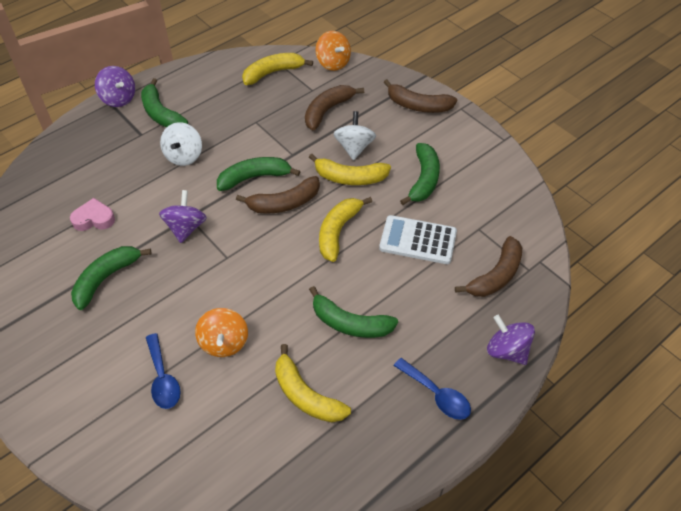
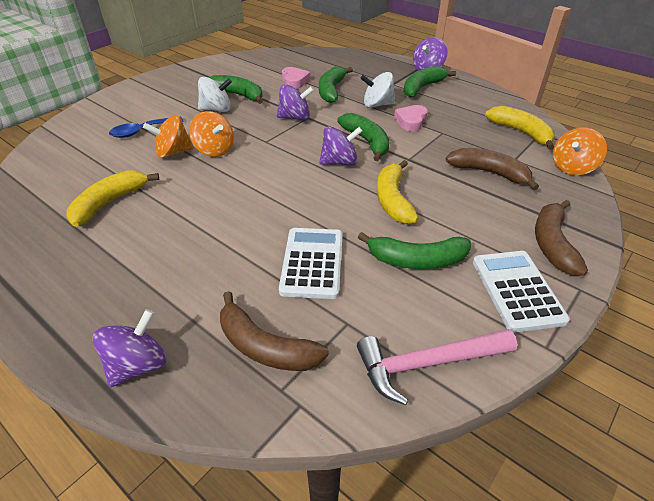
camera: 80 degrees right, 10 degrees down
brown banana [236,176,320,214] -> purple spinning top [319,126,362,166]
green banana [309,286,398,338] -> green banana moved to [319,66,353,103]
yellow banana [319,197,372,262] -> none
white spinning top [334,111,376,160] -> white spinning top moved to [198,77,232,112]
blue spoon [394,358,471,420] -> none
none -> orange spinning top [189,111,234,157]
none -> pink hammer [357,329,517,405]
none -> pink heart [394,105,428,132]
none -> white calculator [473,251,570,333]

